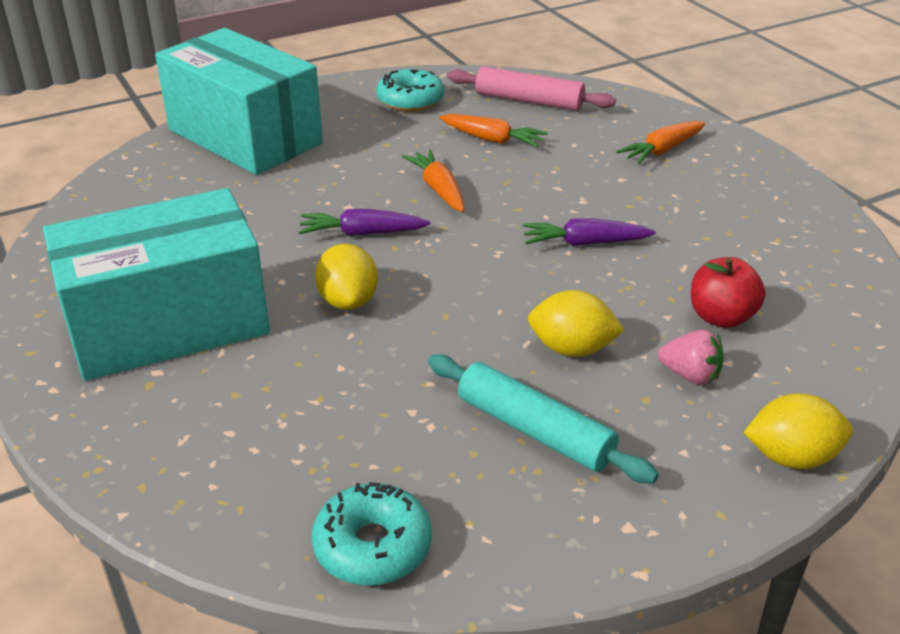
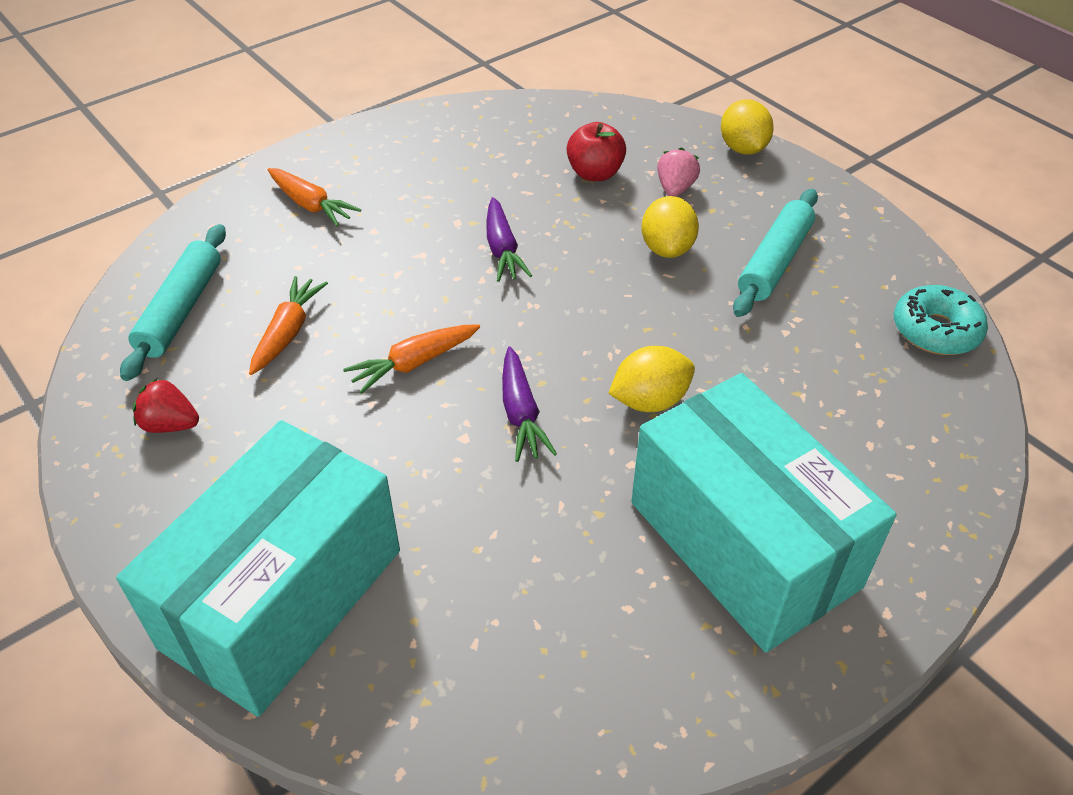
camera: 100 degrees left, 10 degrees up
turquoise donut [376,69,444,112] -> red strawberry [133,378,199,433]
pink rolling pin [447,67,616,111] -> turquoise rolling pin [120,224,226,381]

